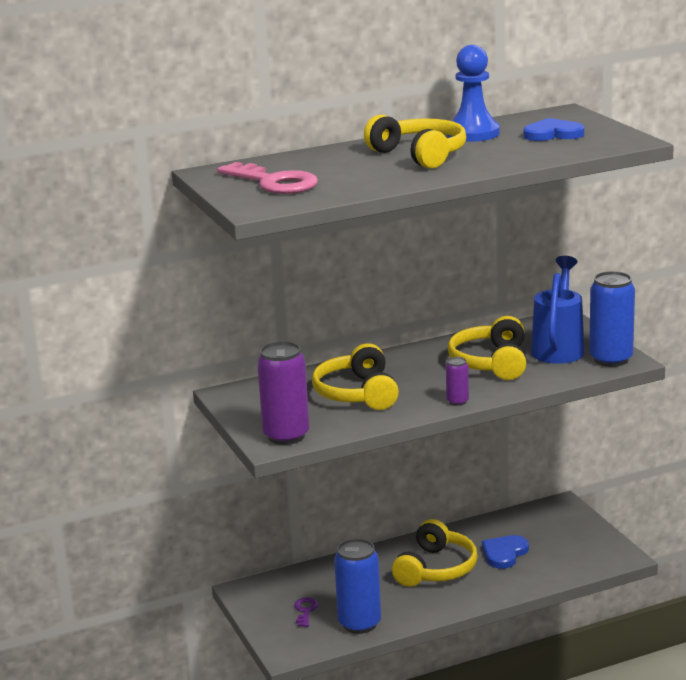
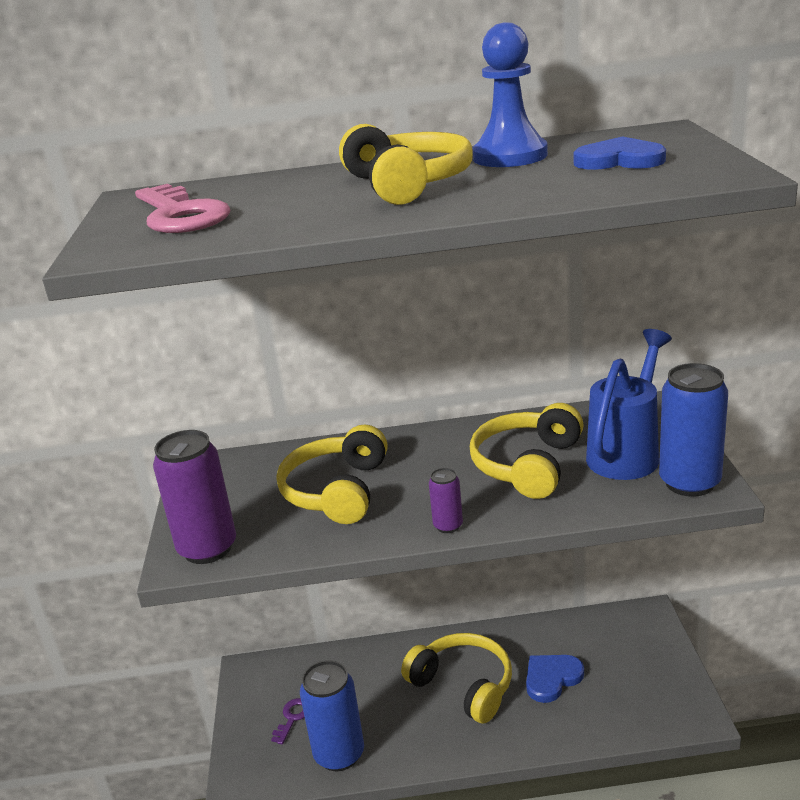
camera: 20 degrees right, 5 degrees up
yellow headphones [392,519,478,587] -> yellow headphones turned 90 degrees counterclockwise [401,633,512,724]

